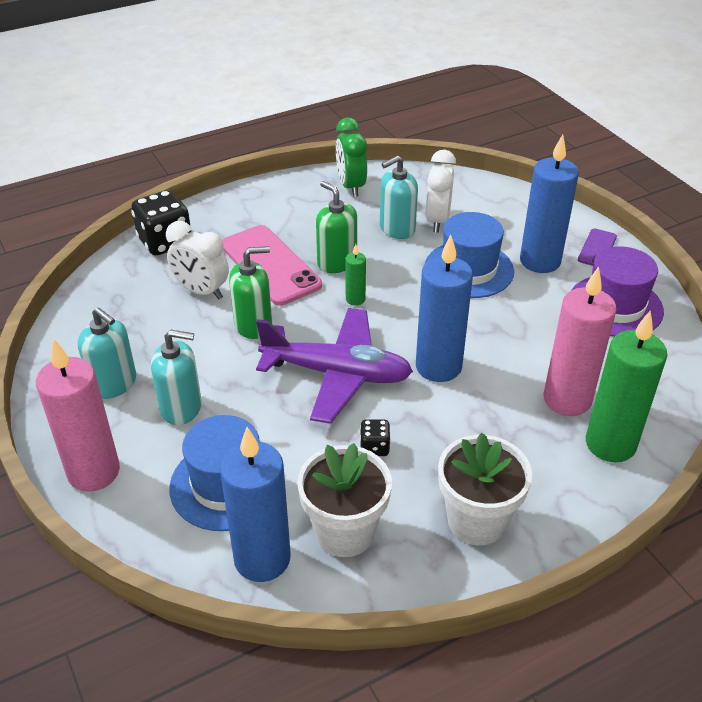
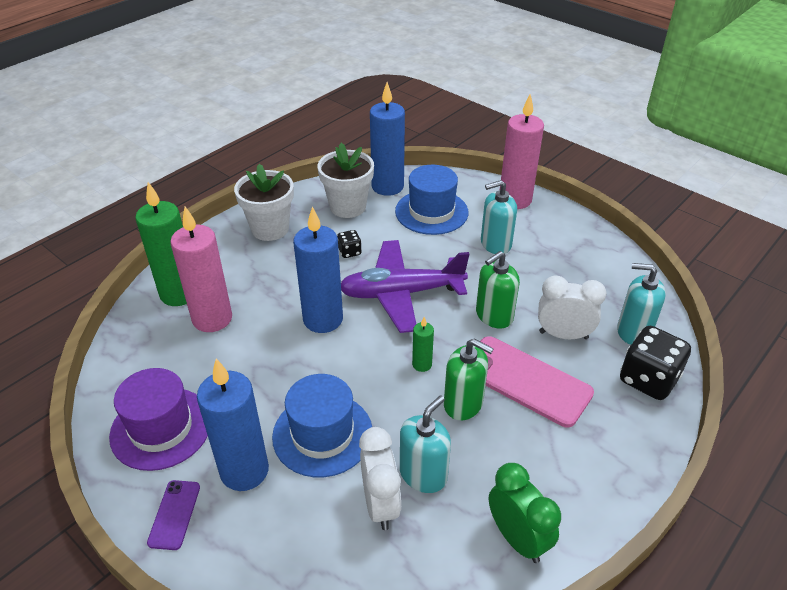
camera: 160 degrees right, 0 degrees up
turquoise soap dispenser [78,307,136,399] -> turquoise soap dispenser moved to [617,263,666,345]

